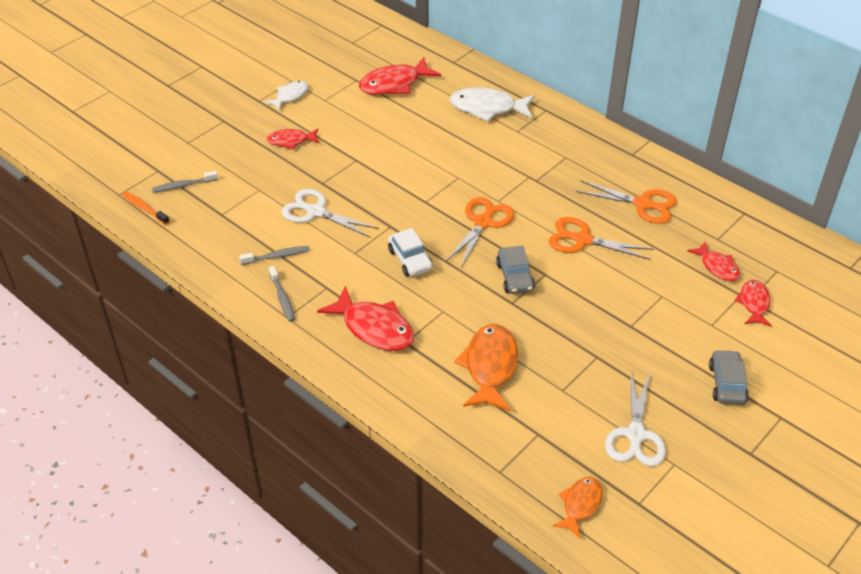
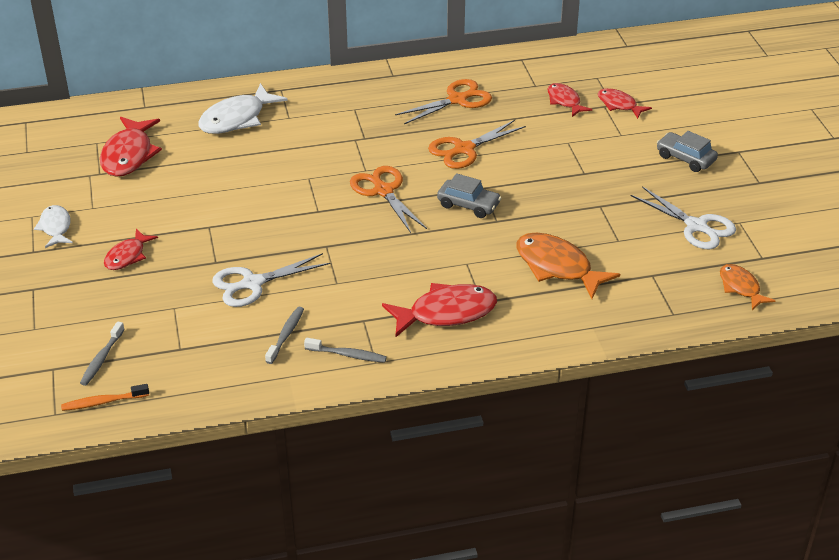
camera: 55 degrees left, 5 degrees down
white car [388,228,433,277] -> none
red fish [687,241,740,281] -> red fish turned 120 degrees counterclockwise [548,83,592,117]

